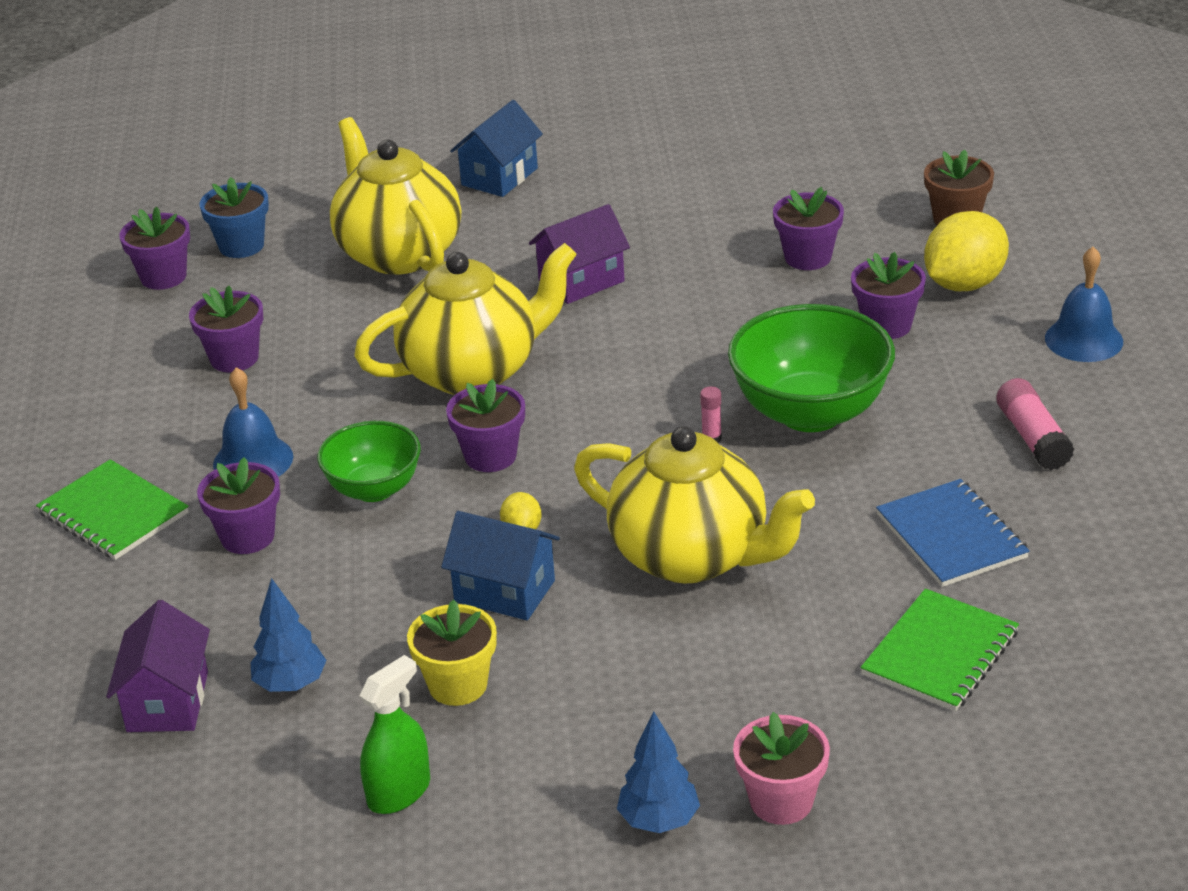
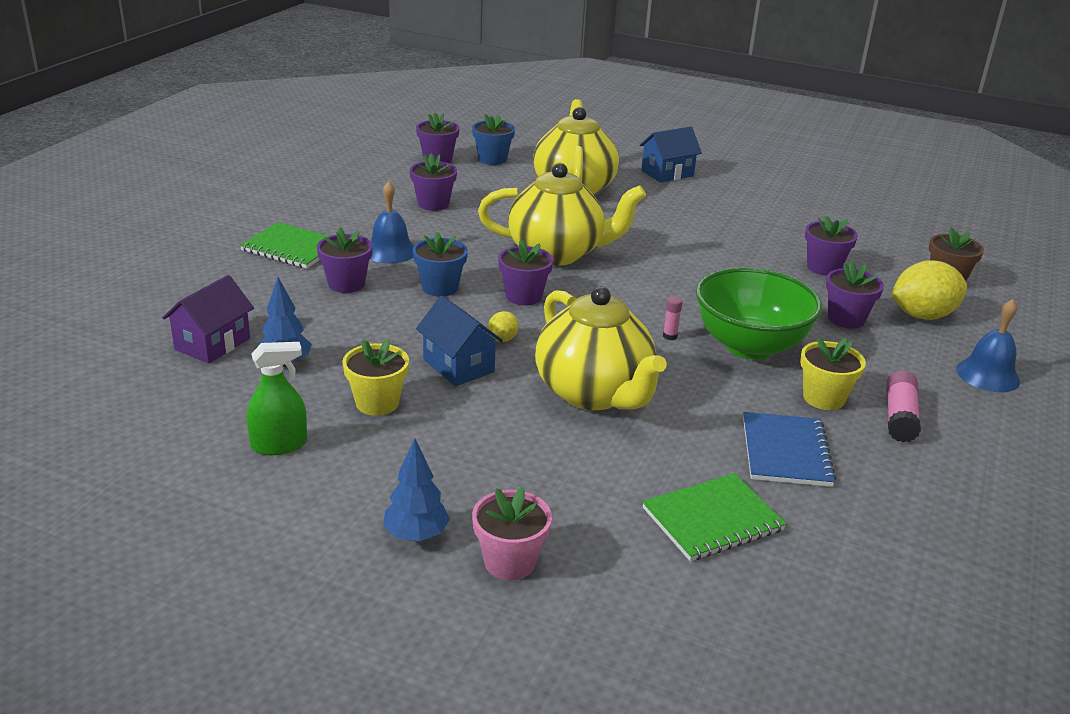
camera: 25 degrees right, 5 degrees down
green notebook [36,459,189,560] -> green notebook turned 45 degrees counterclockwise [240,222,329,269]
green bowl [317,421,421,502] -> blue flower pot [413,232,468,297]
purple house [529,204,630,304] -> none
none -> yellow flower pot [800,338,866,410]

